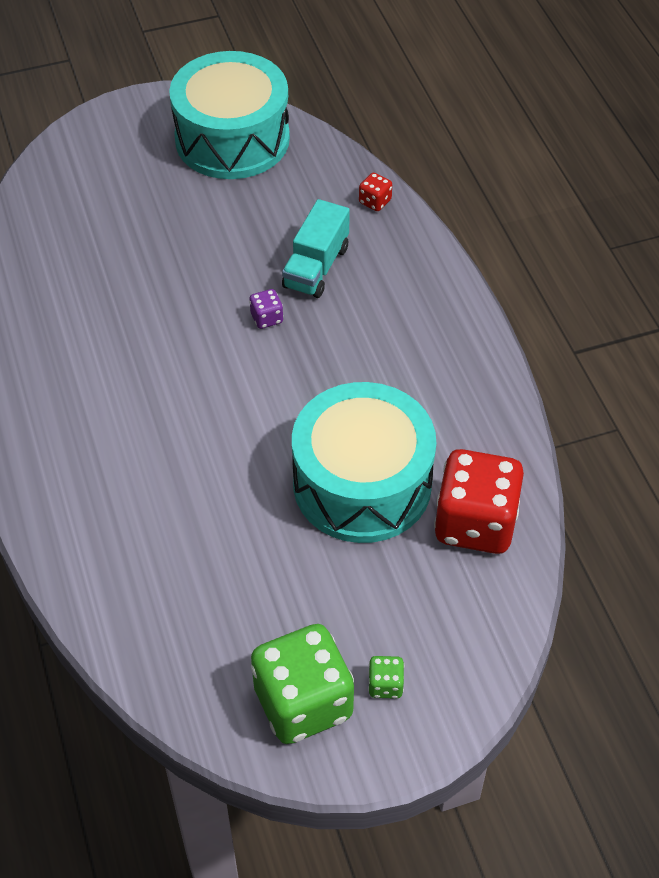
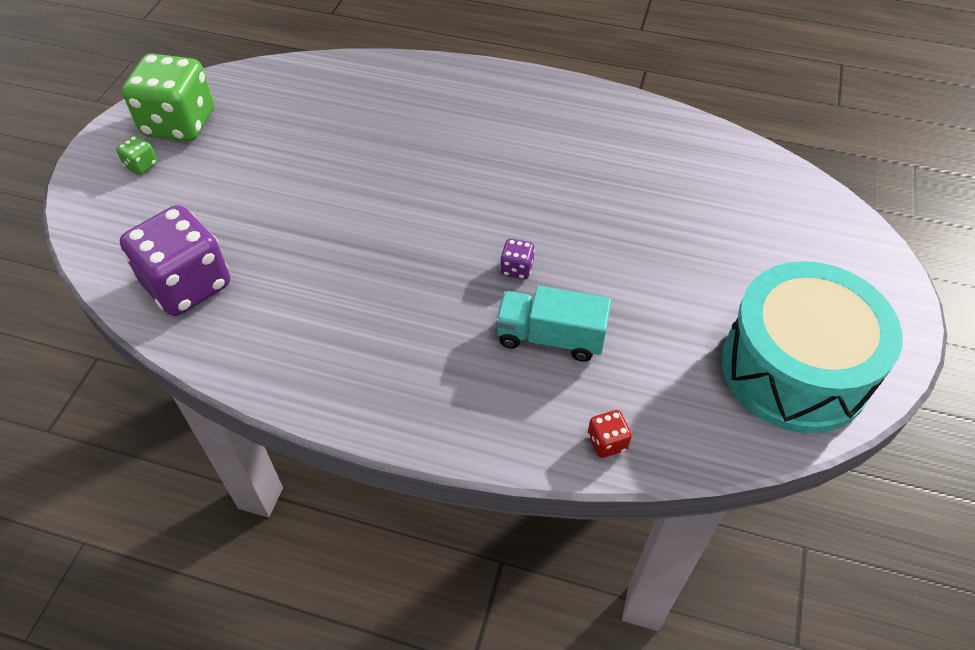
camera: 125 degrees right, 0 degrees up
turquoise truck [282,199,350,298] -> turquoise truck turned 45 degrees counterclockwise [496,286,611,362]
turquoise drum [292,382,436,543] -> none
red dice [434,449,524,554] -> purple dice [120,205,230,316]

